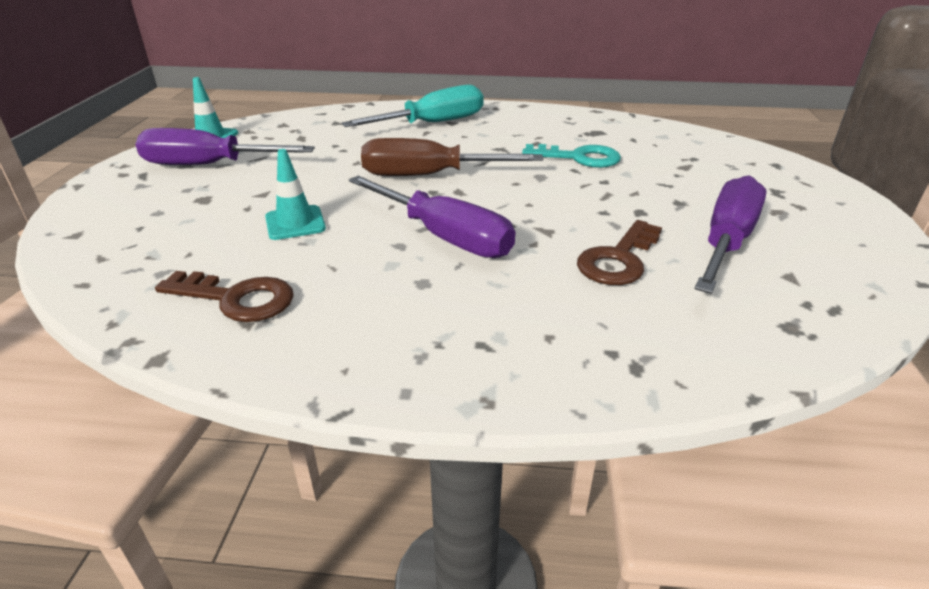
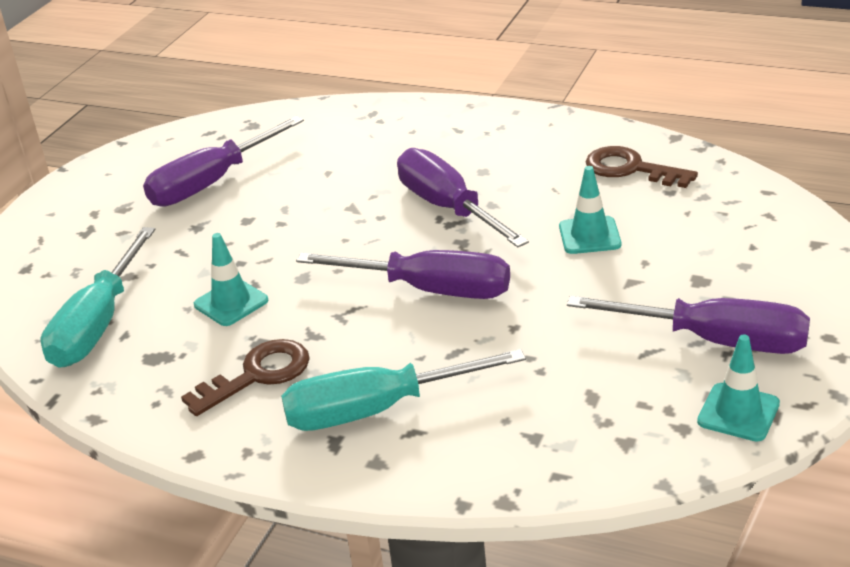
camera: 160 degrees left, 0 degrees up
brown screwdriver [361,138,543,176] -> purple screwdriver [296,250,510,299]
turquoise key [522,144,621,168] -> turquoise traffic cone [194,233,269,326]
brown key [577,220,662,285] -> brown key moved to [181,339,310,416]
none -> turquoise screwdriver [41,227,155,368]

